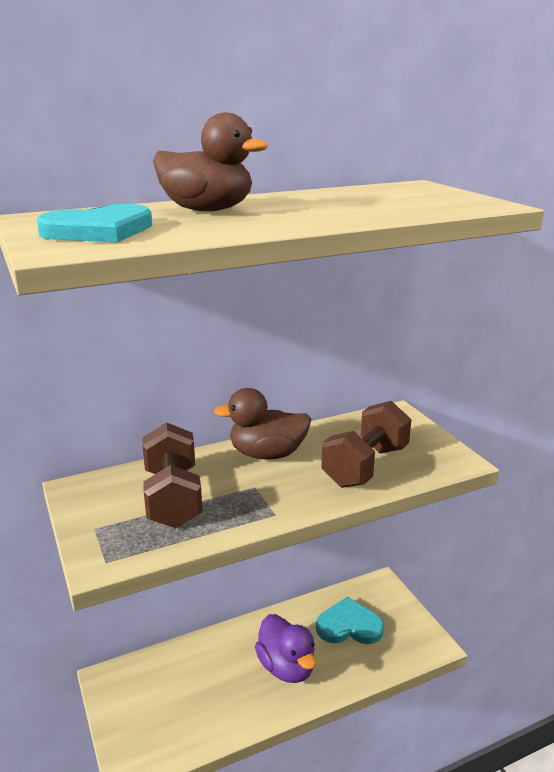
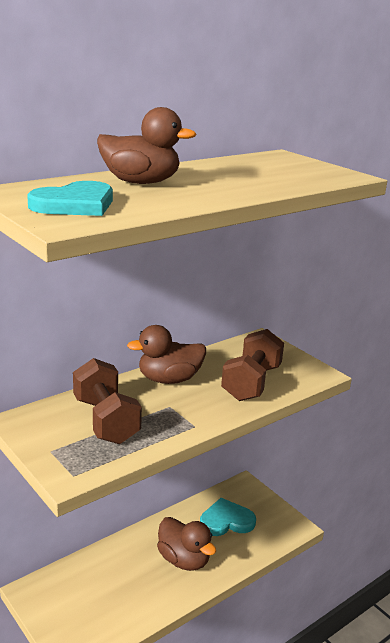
camera: 15 degrees left, 0 degrees up
purple duck [255,614,317,683] -> brown duck [157,517,216,571]

